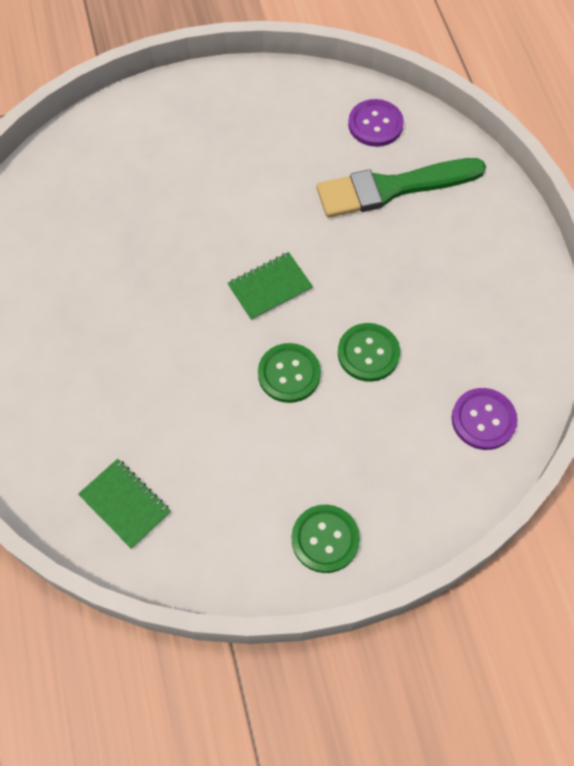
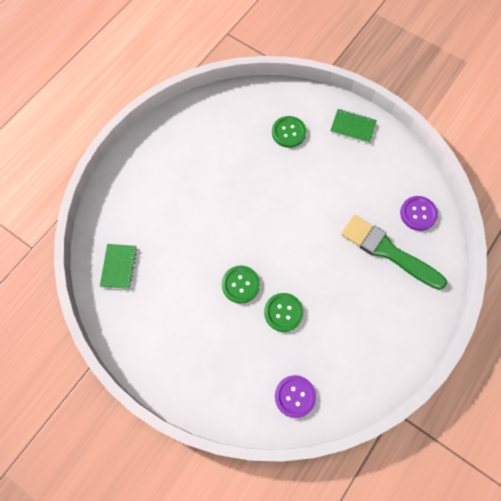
camera: 50 degrees right, 5 degrees up
green notebook [227,252,313,320] -> green notebook moved to [330,109,377,143]
green button [292,505,360,573] -> green button moved to [272,116,306,148]

